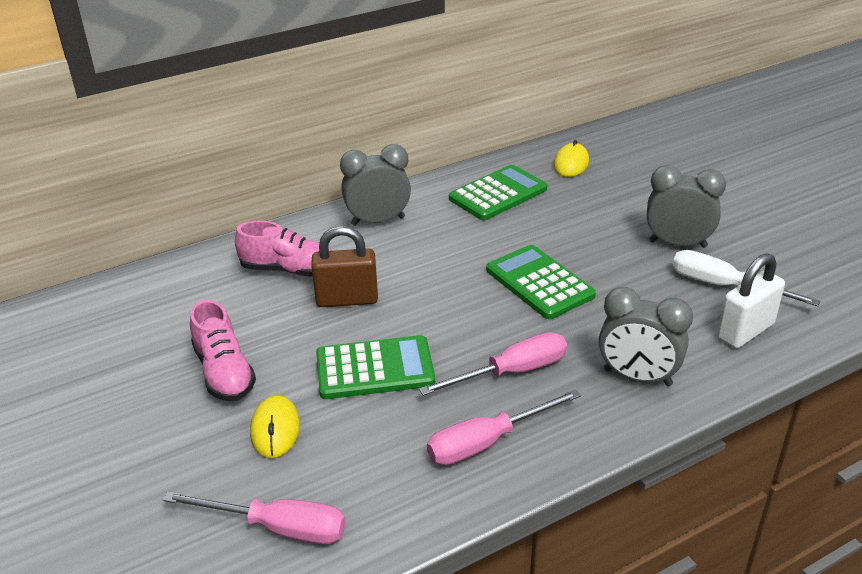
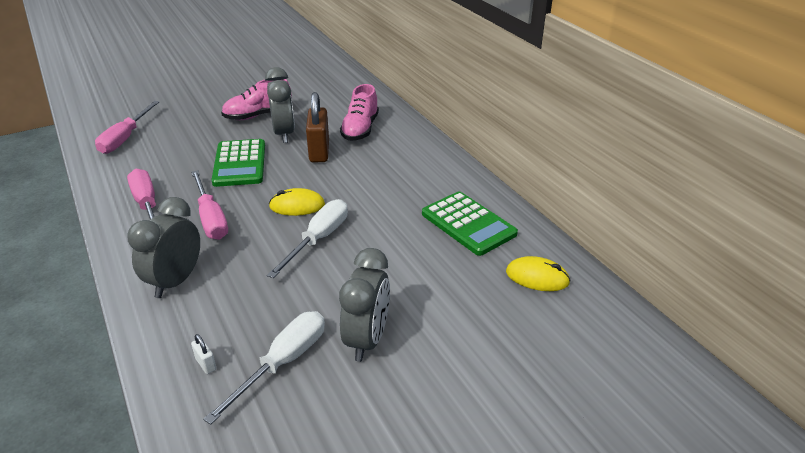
camera: 90 degrees right, 0 degrees up
yellow mouse [250,395,300,458] -> yellow mouse moved to [269,188,325,216]
grey clock [340,144,411,226] -> grey clock moved to [265,67,295,143]
green calculator [486,245,596,319] -> white screwdriver [267,199,348,278]
white padlock [717,253,785,348] -> white padlock [191,334,216,374], size x0.42

